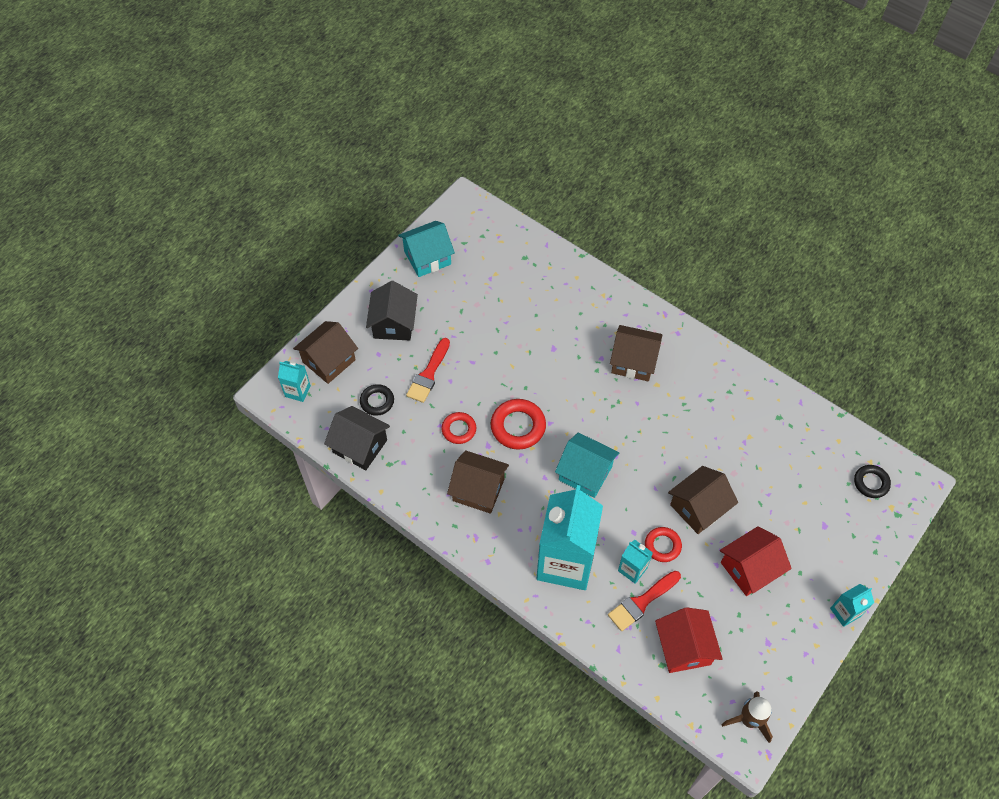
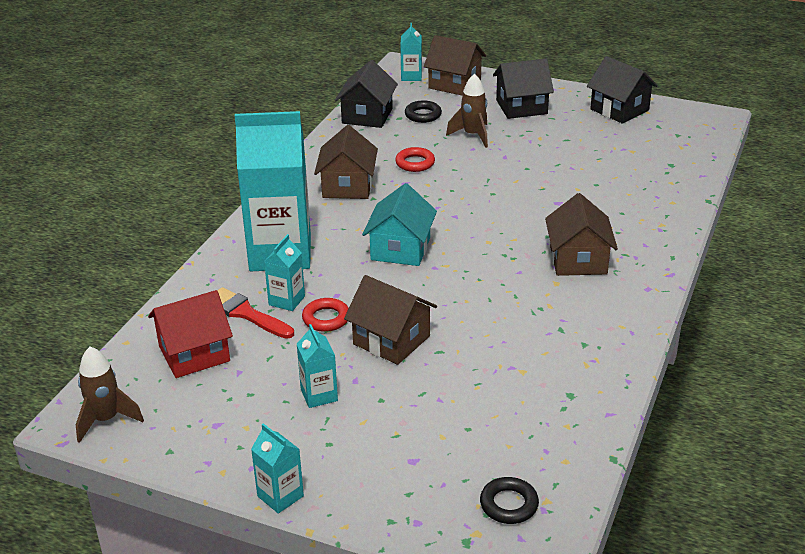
camera: 75 degrees right, 25 degrees down
turquoise house [398,221,455,277] -> black house [587,56,658,124]
red brush [406,338,450,403] -> brown rocket [446,74,488,148]
red ring [490,399,546,450] -> none
red house [720,526,792,596] -> turquoise carton [297,324,338,408]

